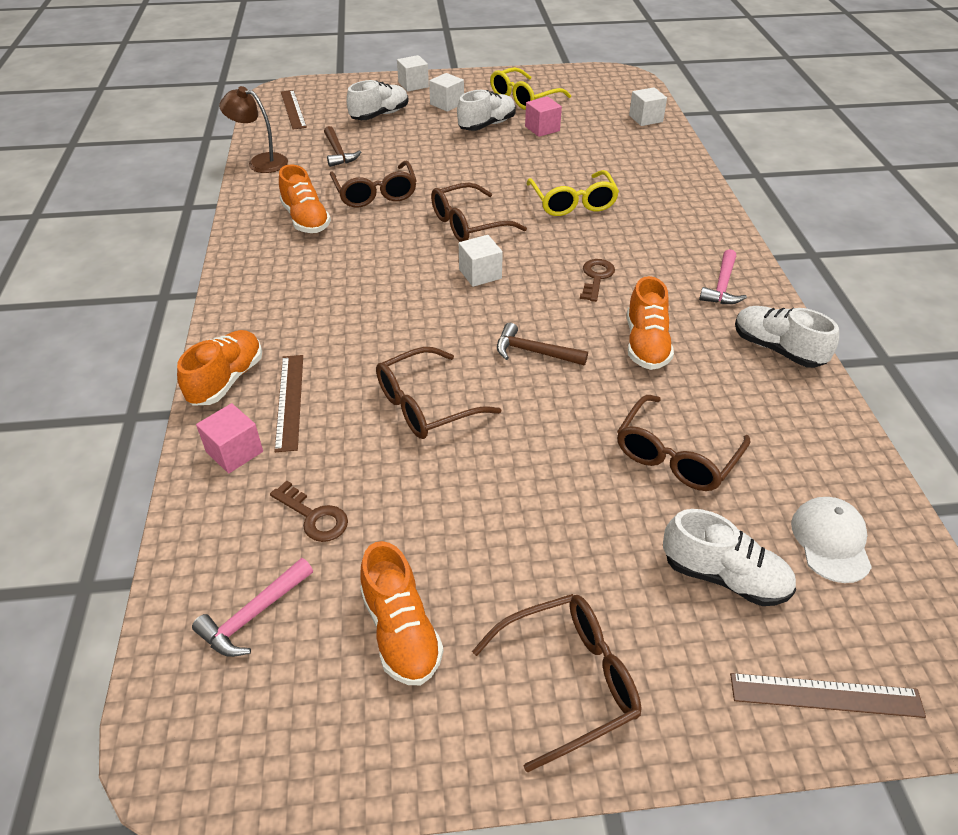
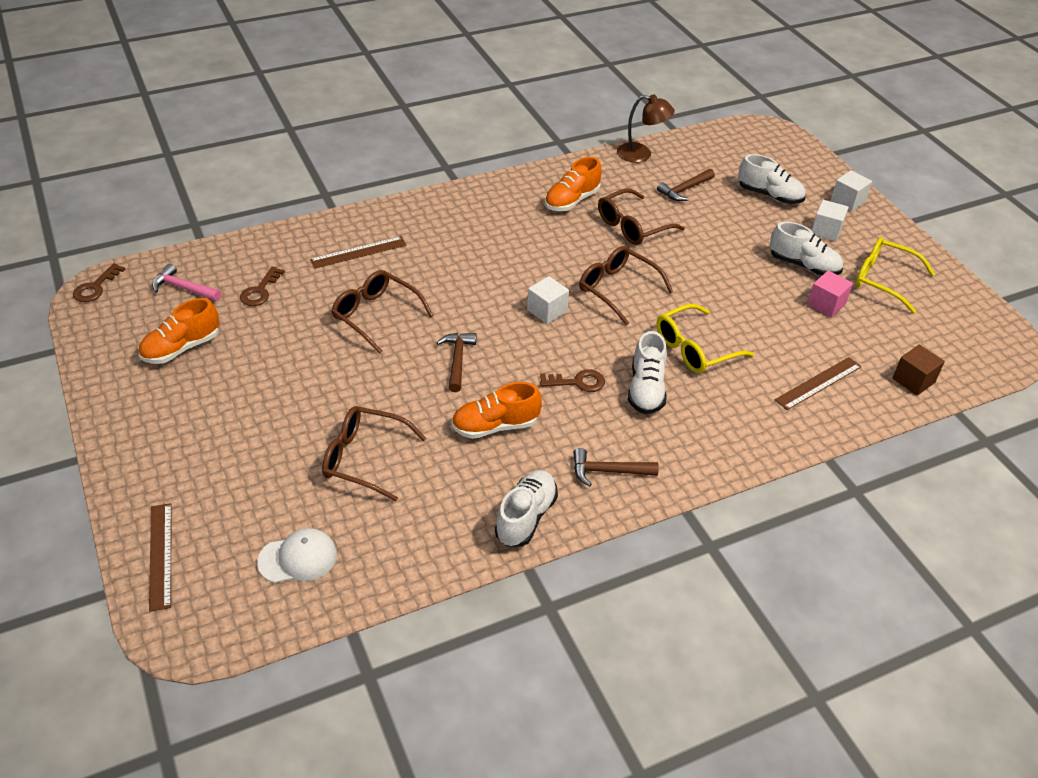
camera: 70 degrees right, 0 degrees up
orange shoe [177,330,262,406] -> none
pink cube [196,403,263,473] -> none
brown lamp [219,86,288,173] -> brown lamp turned 105 degrees clockwise [617,95,675,163]
brown ruler [281,90,307,130] -> brown ruler moved to [775,357,862,410]
brown glasses [472,594,642,773] -> none
white cube [629,87,667,126] -> brown cube [892,345,945,396]
white shoe [663,509,796,606] -> white shoe moved to [628,331,667,414]
pink hammer [699,249,747,304] -> brown hammer [573,448,659,487]
none -> brown key [73,263,125,302]

